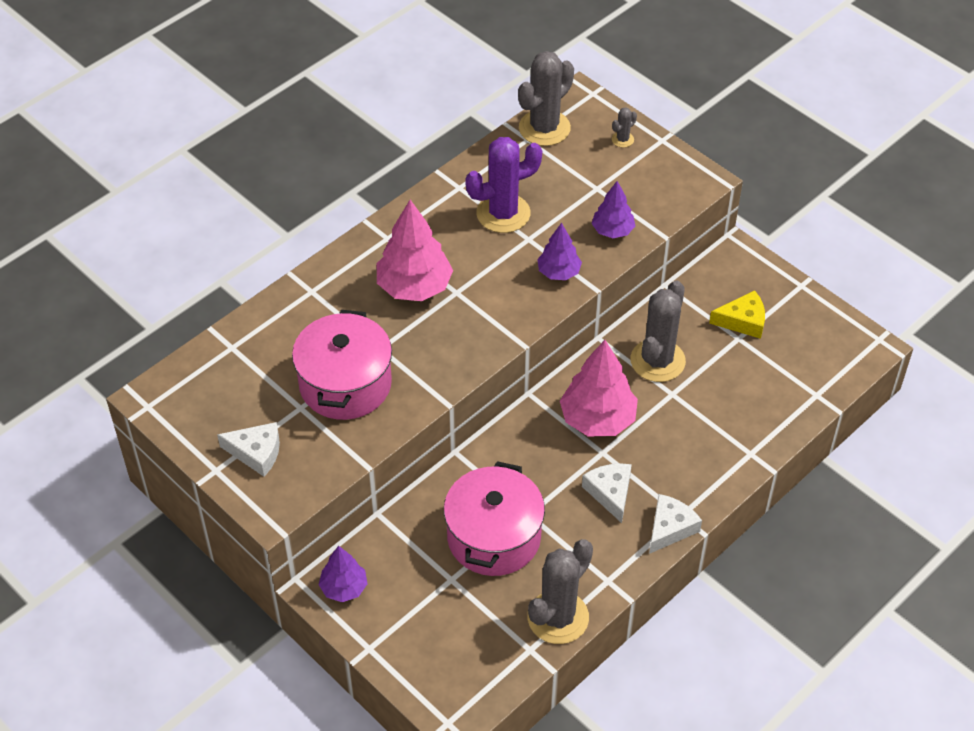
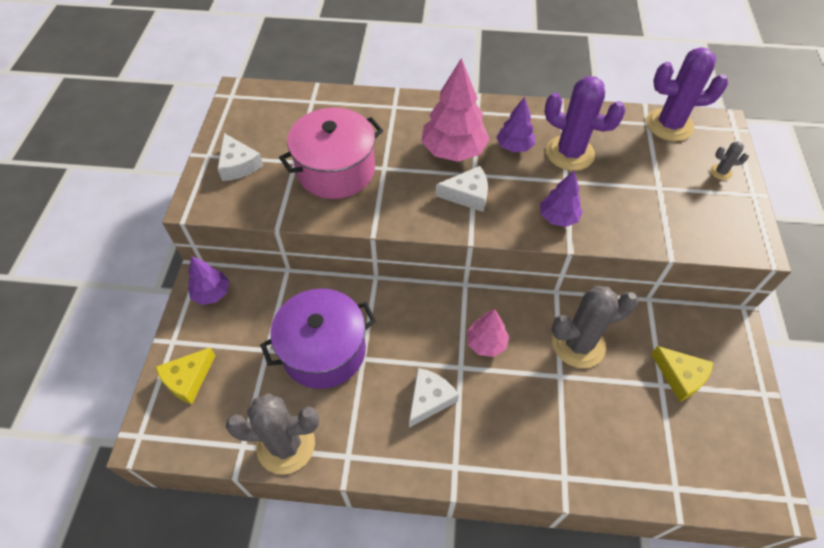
camera: 50 degrees right, 5 degrees up
pink pot [444,461,545,576] -> purple pot [260,289,376,389]
grey cactus [518,51,574,146] -> purple cactus [646,47,728,141]
pink tree [560,340,638,437] -> pink tree [467,309,509,357], size x0.58
purple tree [592,181,635,238] -> purple tree moved to [496,97,535,152]
white cheese [649,494,702,554] -> white cheese moved to [436,166,488,212]
none -> yellow cheese [156,348,216,404]

